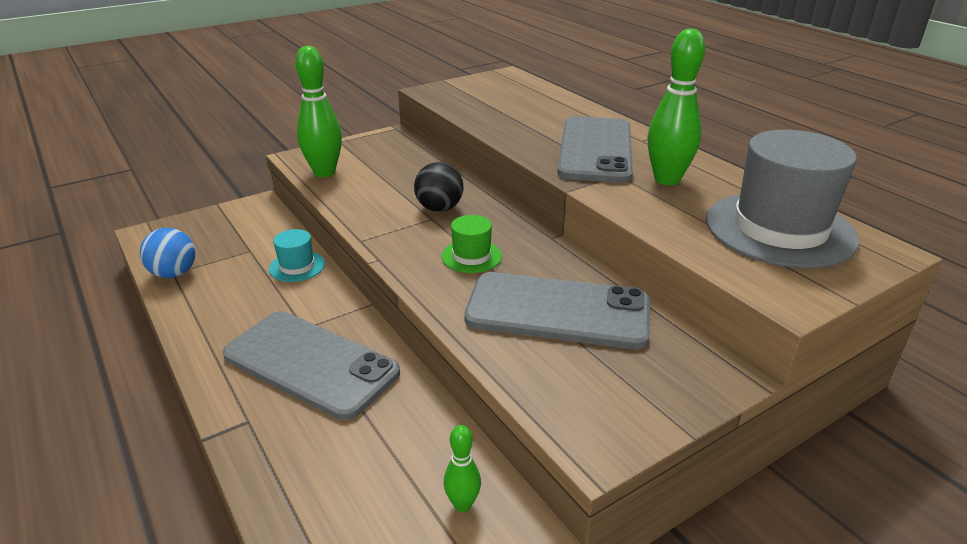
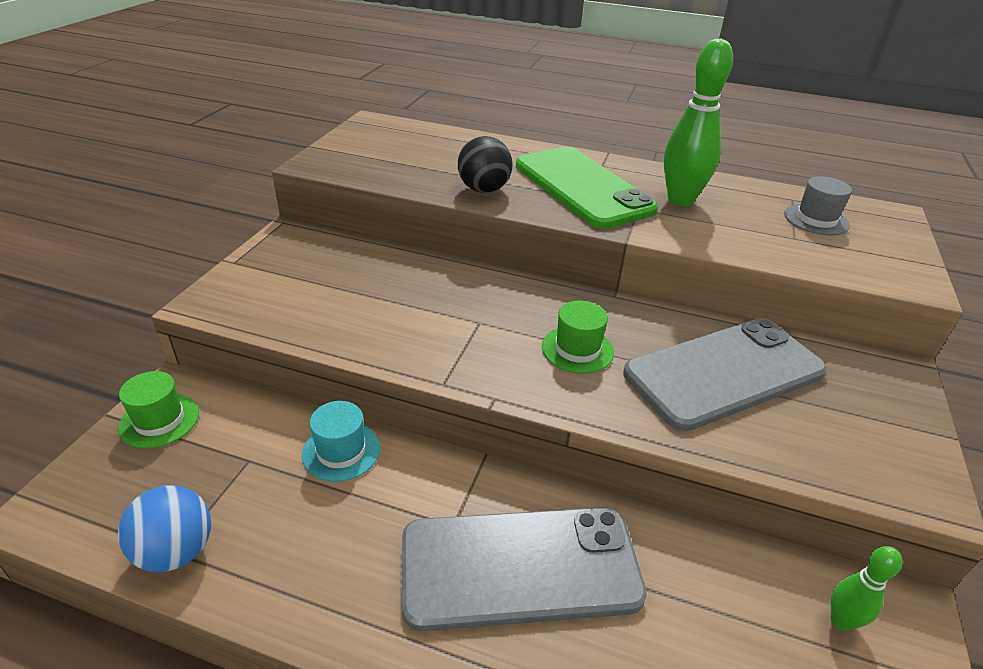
camera: 40 degrees left, 5 degrees up
green bowling pin [295,46,342,177] -> none
black ball [414,162,463,212] -> black ball moved to [458,136,513,193]
grey phone [557,116,633,183] -> green phone [516,147,658,229]
grey hat [706,130,859,268] -> grey hat [784,176,852,235], size x0.46
none -> green hat [118,371,199,449]

